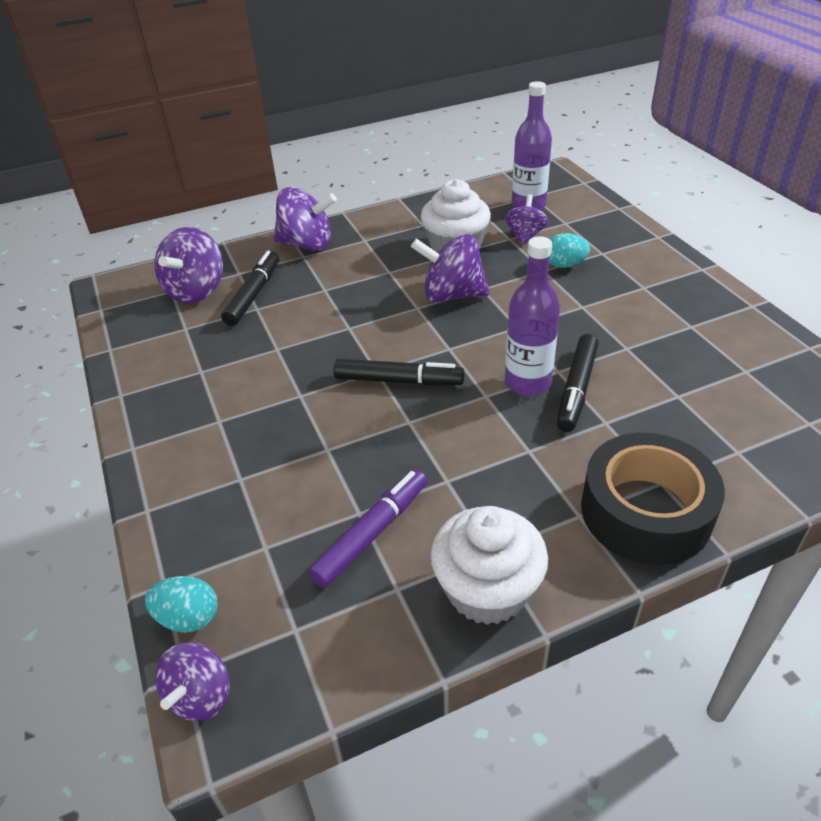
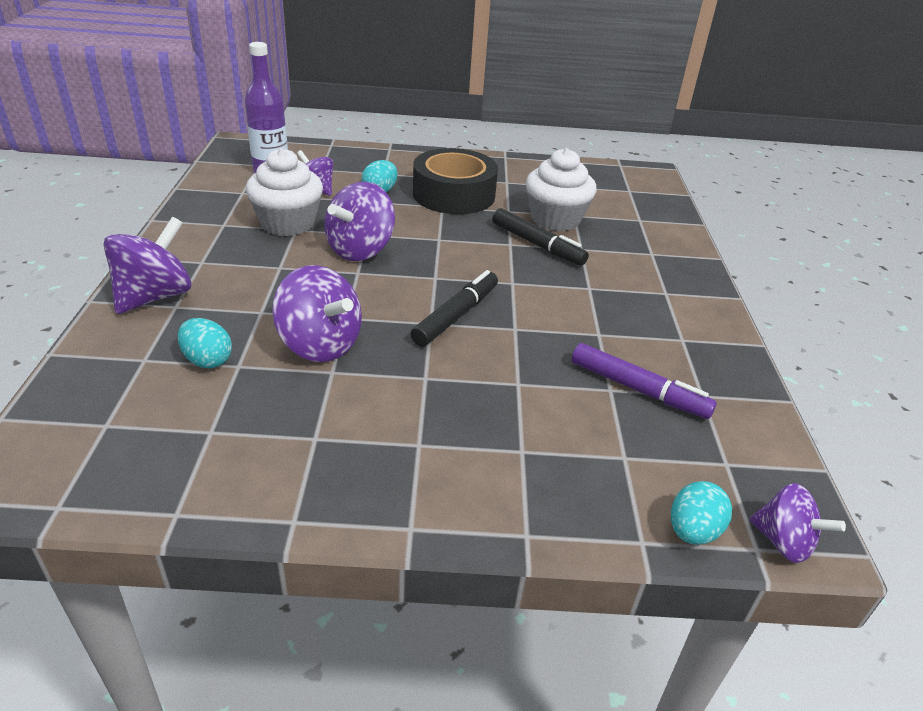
camera: 70 degrees left, 5 degrees down
purple spinning top [155,227,223,303] -> purple spinning top moved to [272,265,362,362]
black marker [221,251,279,326] -> turquoise egg [178,318,232,368]
purple marker [308,469,427,588] -> purple marker turned 150 degrees clockwise [572,343,717,419]
white cupcake [431,506,548,625] -> white cupcake moved to [526,148,597,231]
purple bottle [505,236,560,396] -> none
black tape [581,433,725,565] -> black tape moved to [413,148,498,214]

